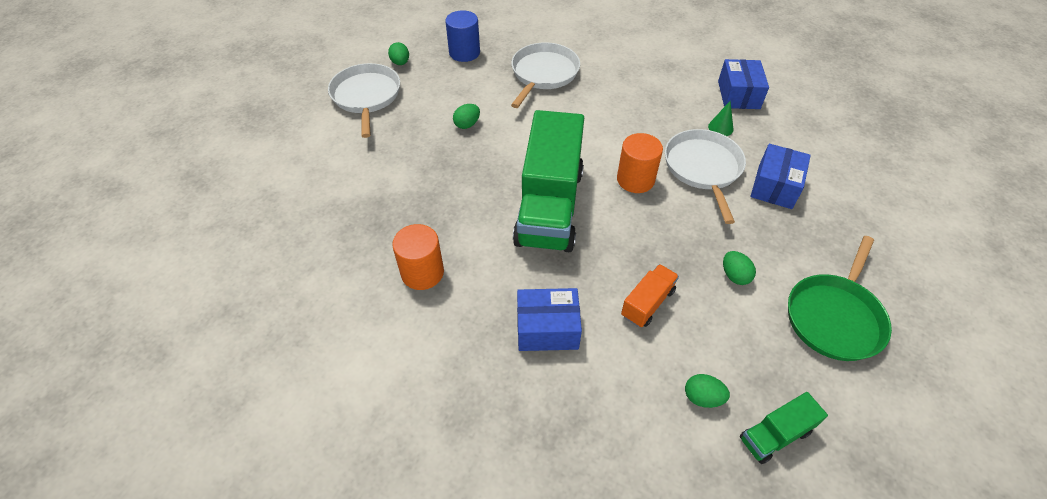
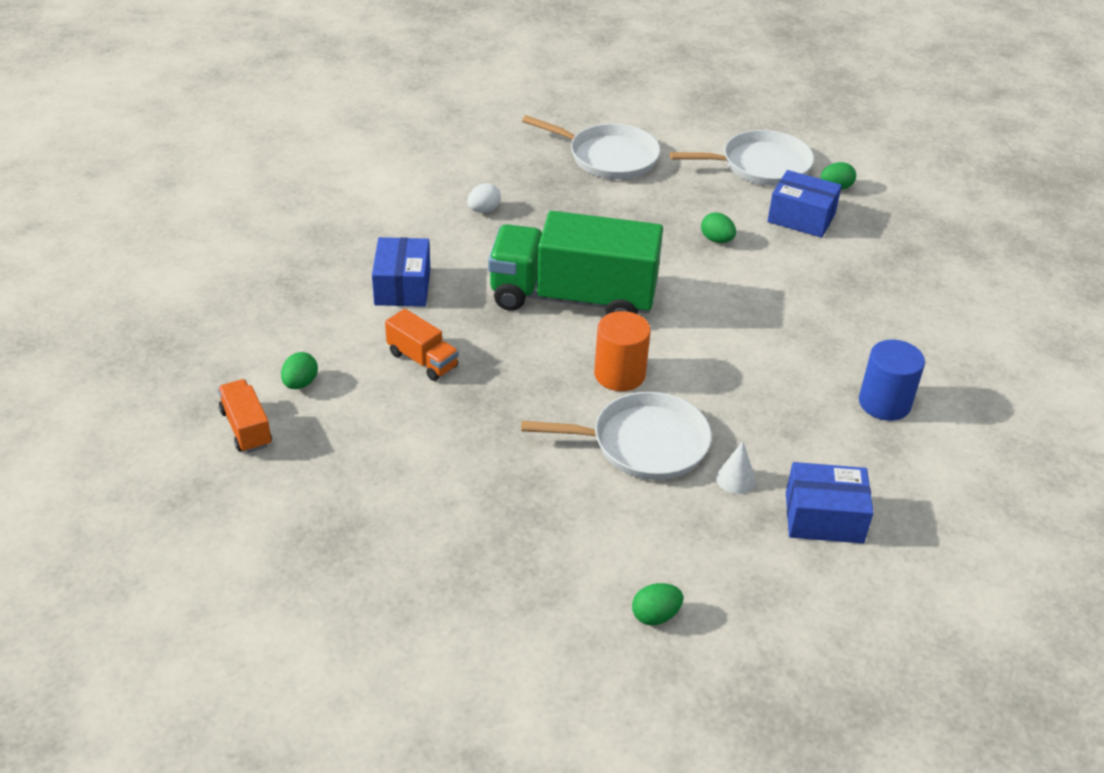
camera: 90 degrees right, 10 degrees down
orange cylinder [392,224,444,290] -> white egg [467,183,501,213]
blue cylinder [445,10,480,62] -> blue cylinder moved to [859,340,925,421]
white pan [511,42,580,108] -> white pan moved to [522,115,660,179]
green cone [708,101,734,136] -> white cone [716,441,756,494]
green egg [723,251,756,285] -> green egg moved to [632,583,683,626]
green truck [740,392,828,464] -> orange truck [218,379,272,453]
blue box [751,144,811,209] -> blue box moved to [767,170,842,238]
green pan [788,236,892,361] -> none

